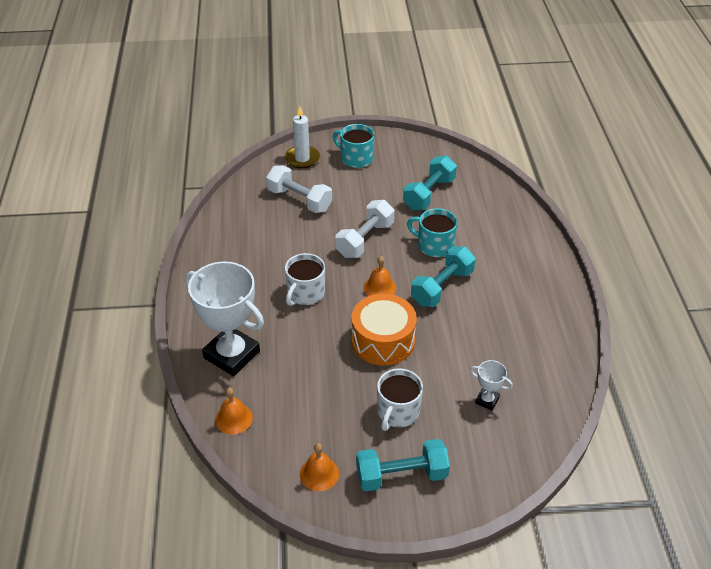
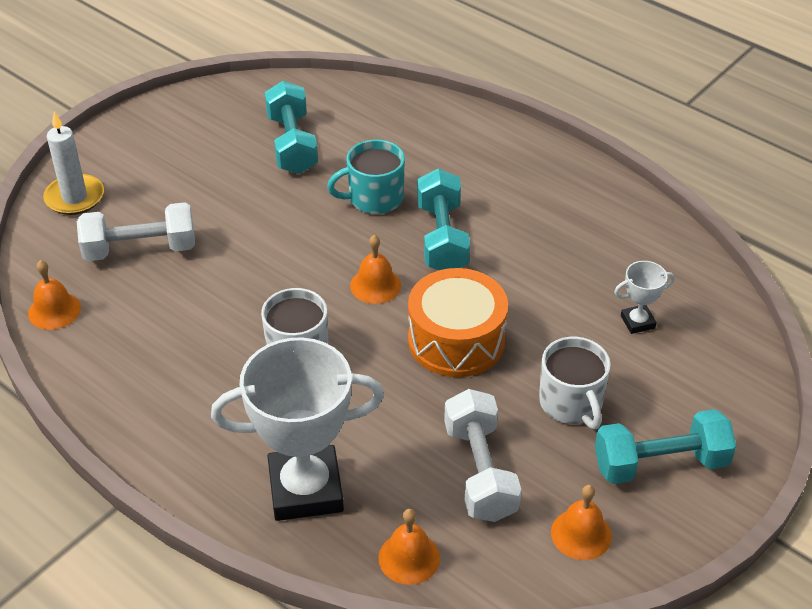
camera: 45 degrees left, 0 degrees up
turquoise mug [332,124,374,168] -> none
white dumbbell [336,200,394,258] -> white dumbbell moved to [444,389,521,522]
turquoise dumbbell [356,439,450,491] -> turquoise dumbbell turned 45 degrees clockwise [595,409,736,484]
none -> orange bell [28,260,81,330]

